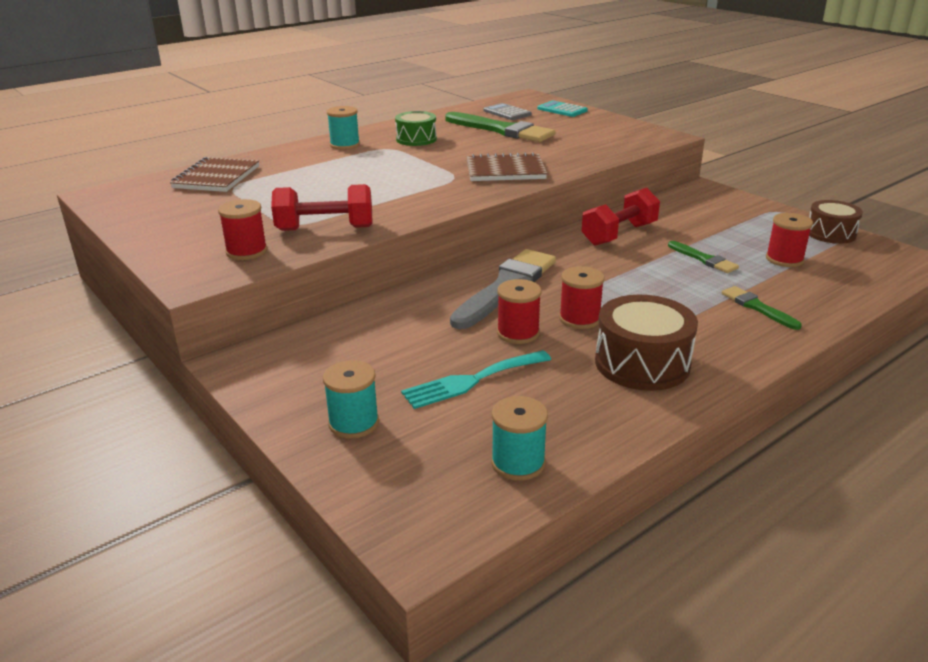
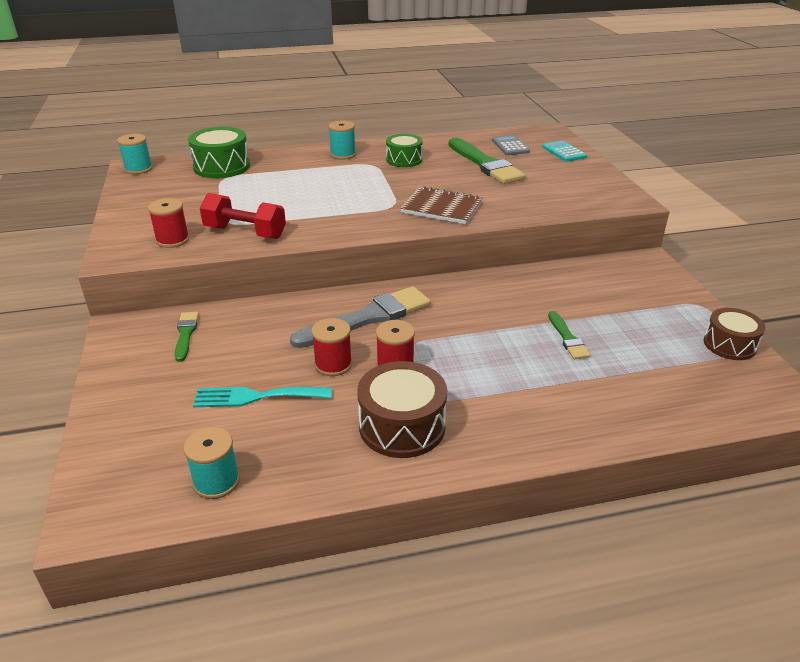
camera: 25 degrees right, 5 degrees up
brown notebook [170,157,259,192] -> green drum [188,127,250,178]
turquoise spool [323,360,379,439] -> turquoise spool moved to [117,134,153,174]
red dumbbell [582,188,660,246] -> none
green brush [722,286,802,330] -> green brush moved to [174,312,199,362]
red spool [766,213,813,267] -> none

